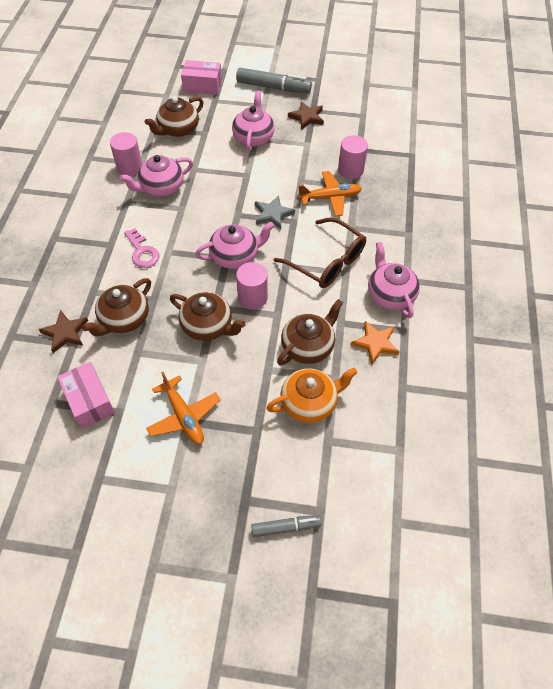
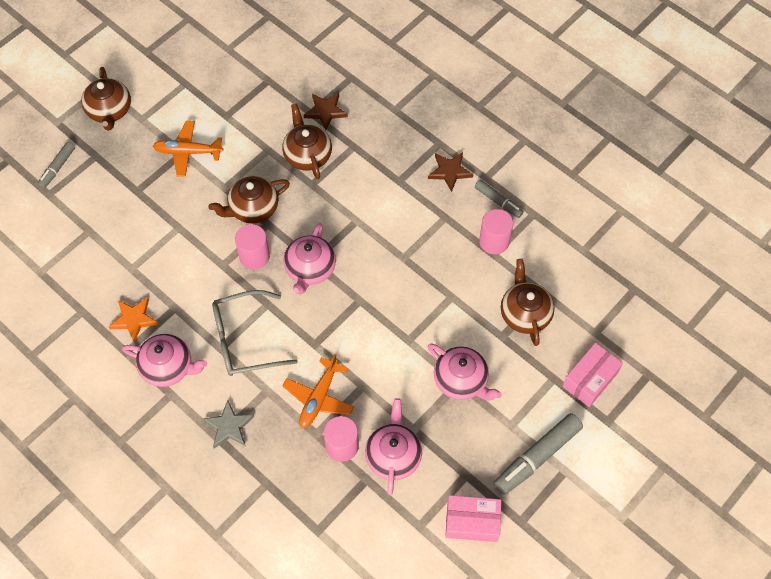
camera: 125 degrees right, 5 degrees up
pink box [57,362,115,429] -> pink box moved to [445,495,501,542]
pink teapot [120,155,193,197] -> pink teapot moved to [365,398,422,495]
pink key [124,228,160,268] -> none
grey star [255,195,295,229] -> grey star moved to [203,400,254,448]
orange teapot [267,368,358,423] -> none
brown glasses [274,217,366,288] -> grey glasses [212,290,298,376]
brown teapot [277,299,343,365] -> brown teapot moved to [81,67,131,131]
brown star [288,101,324,129] -> brown star moved to [428,152,473,192]
none -> grey marker [475,180,524,218]

